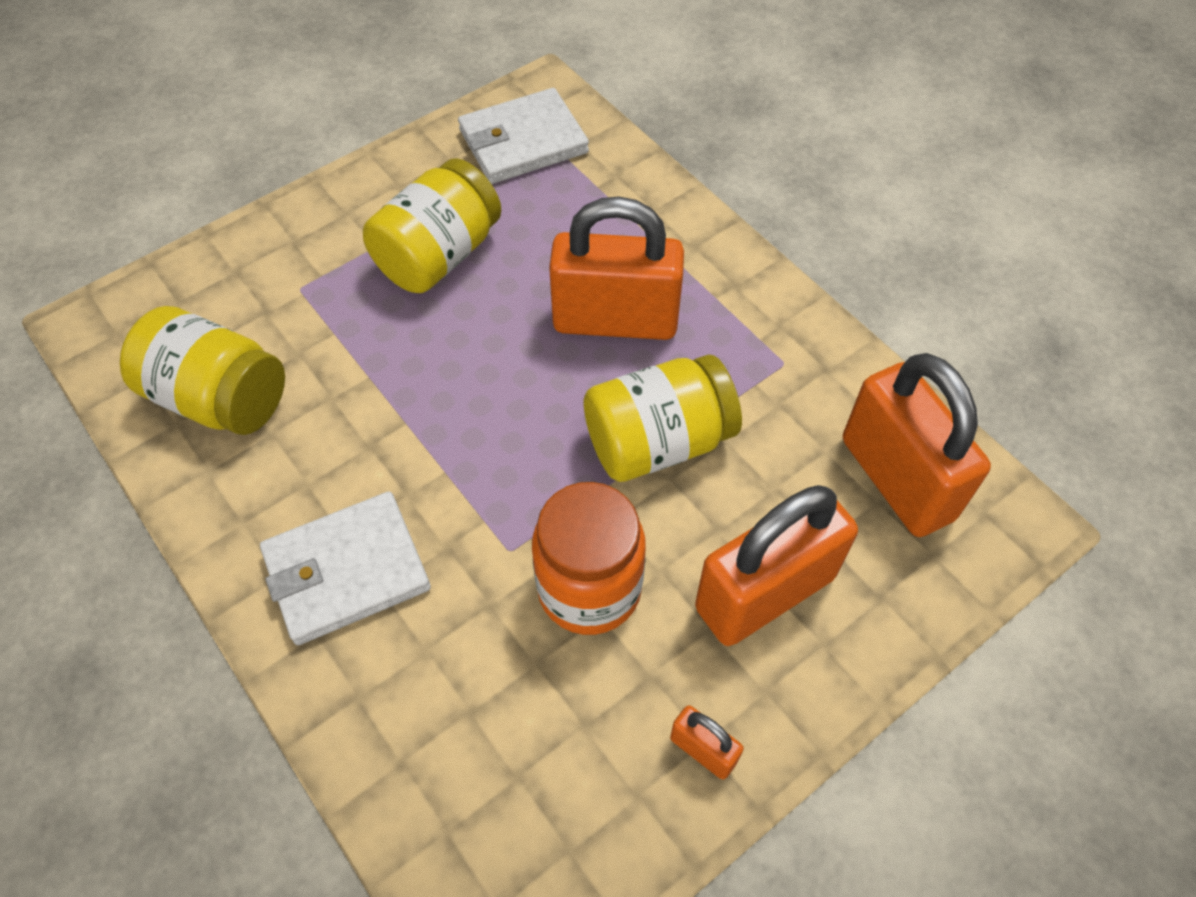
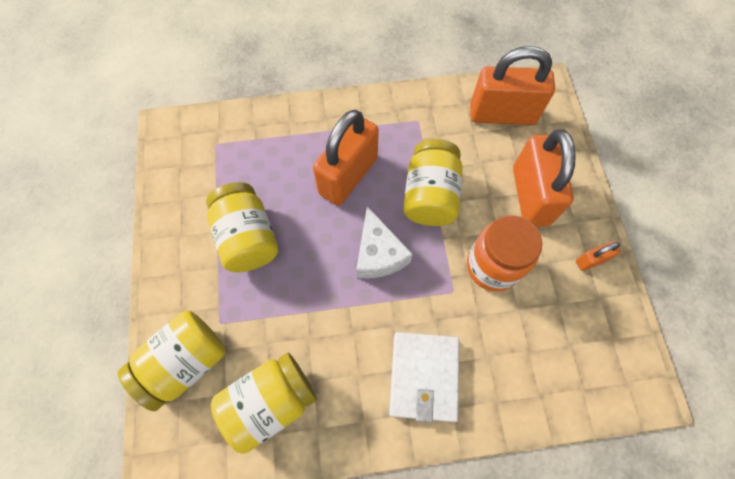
camera: 60 degrees left, 10 degrees up
white wallet [458,88,589,184] -> none
none -> yellow jar [118,310,225,411]
none -> white cheese [356,206,413,278]

